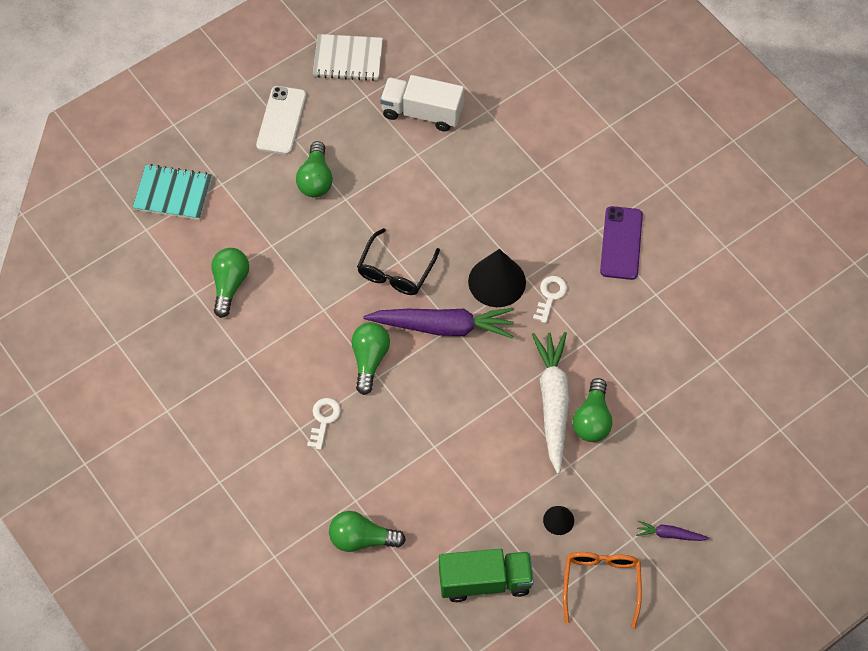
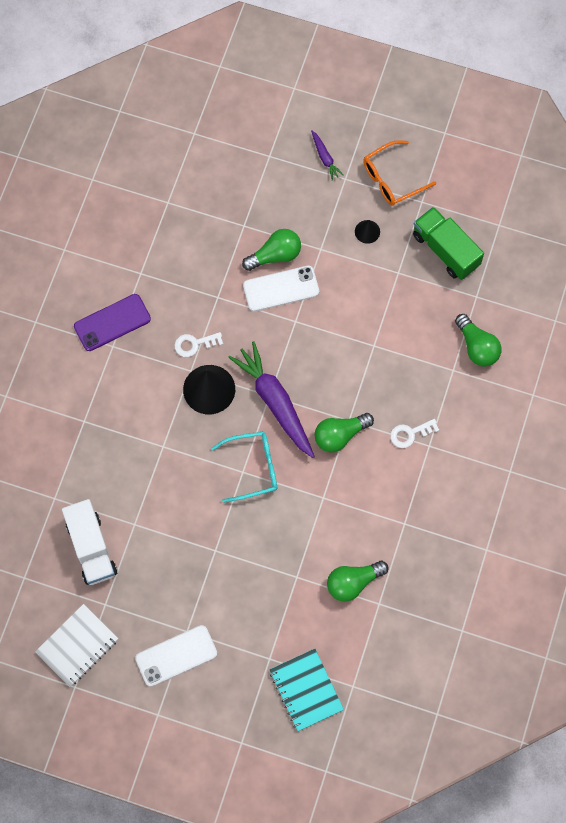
camera: 125 degrees left, 10 degrees up
green light bulb [296,141,333,197] -> none
white notebook [313,34,383,81] -> white notebook turned 75 degrees clockwise [35,604,118,687]
black glasses [357,228,440,295] -> turquoise glasses [211,432,277,503]
white carrot [532,332,570,474] -> white phone [243,266,319,312]

